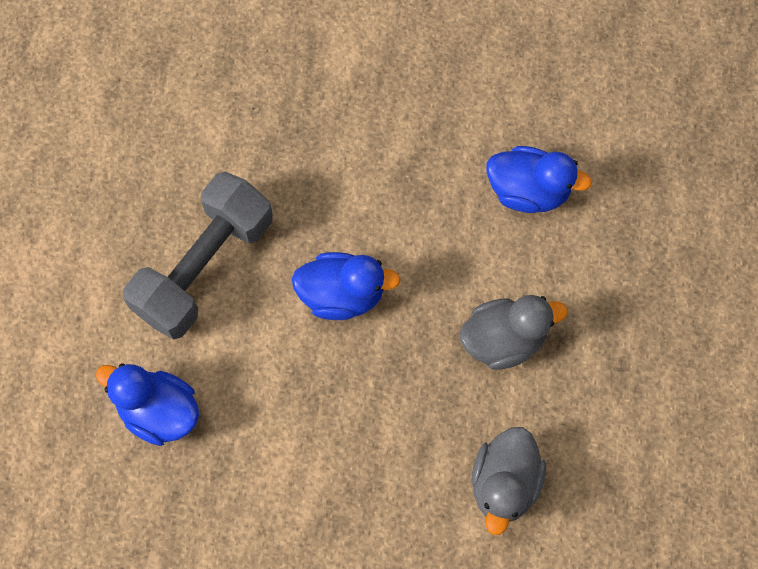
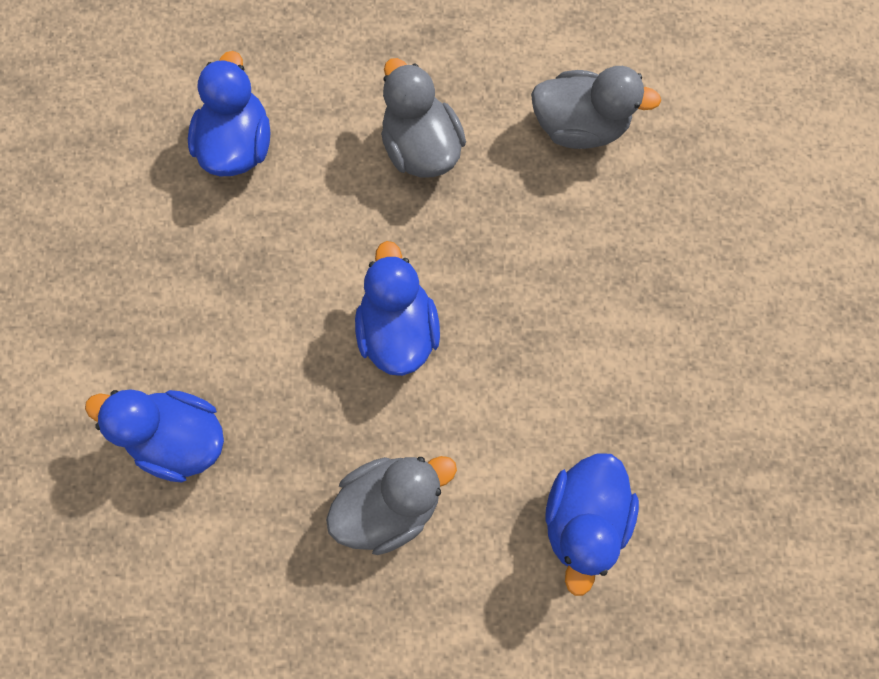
camera: 100 degrees left, 5 degrees up
grey dumbbell [123,172,273,340] -> grey duck [326,456,457,555]
none -> blue duck [85,390,224,483]

